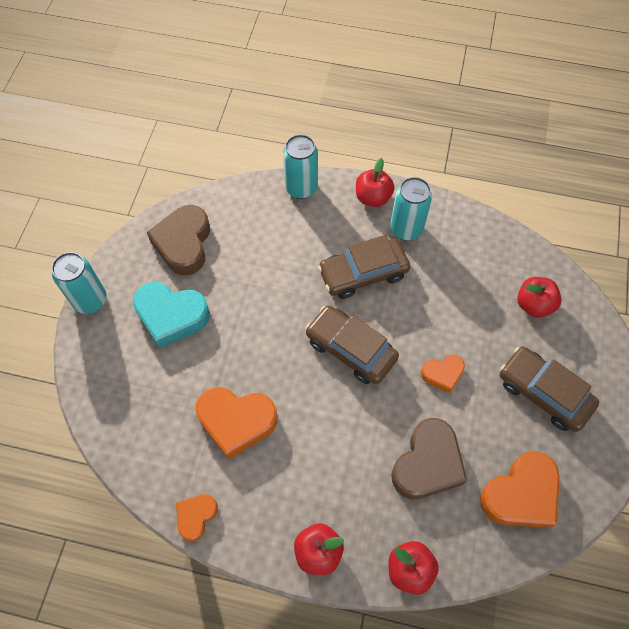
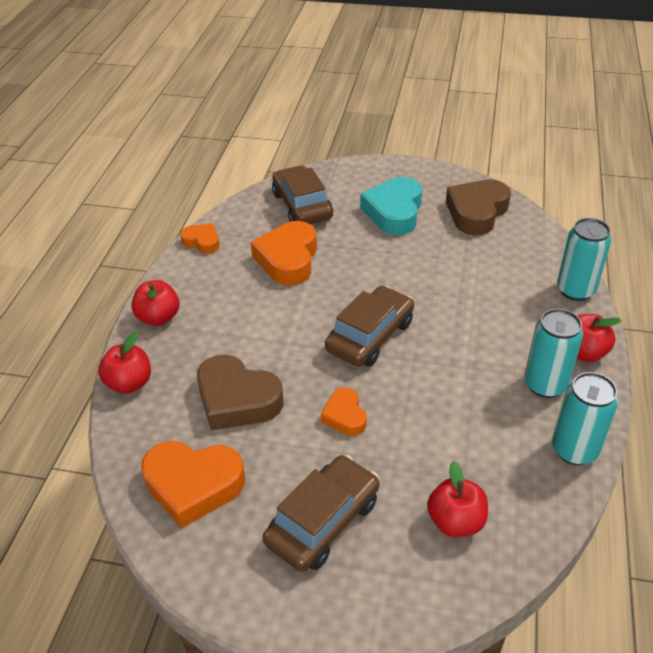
camera: 90 degrees right, 20 degrees down
turquoise can [51,252,107,314] -> turquoise can moved to [552,372,618,465]
brown heart [147,205,210,275] -> brown heart turned 60 degrees counterclockwise [446,179,511,235]
brown car [318,235,410,299] -> brown car moved to [272,166,333,224]
orange heart [480,451,560,528] -> orange heart turned 45 degrees counterclockwise [141,441,245,528]

